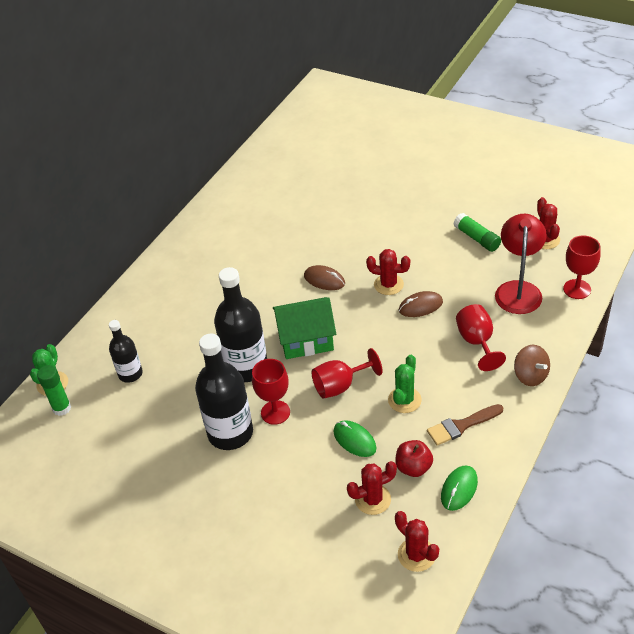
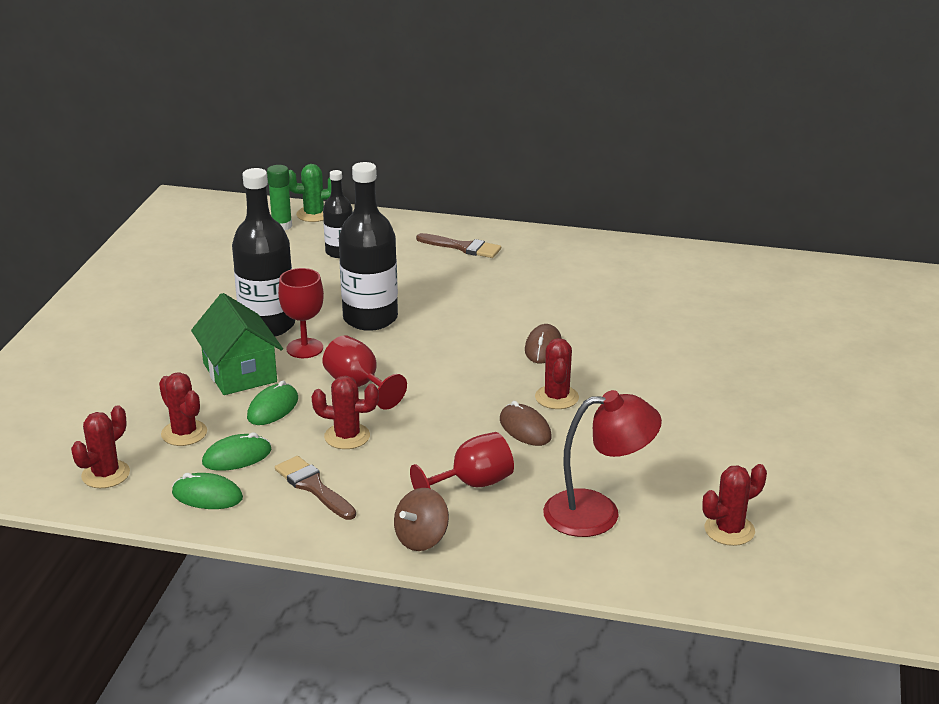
camera: 70 degrees right, 15 degrees down
green house [273,297,336,359] -> green house moved to [191,293,283,395]
green cactus [388,355,422,413] -> red cactus [312,376,379,449]
red apple [395,440,433,477] -> green mouse [202,433,272,471]
green glue stick [454,213,501,252] -> none
red goblet [563,235,601,299] -> none
none -> brown brush [416,233,501,258]

